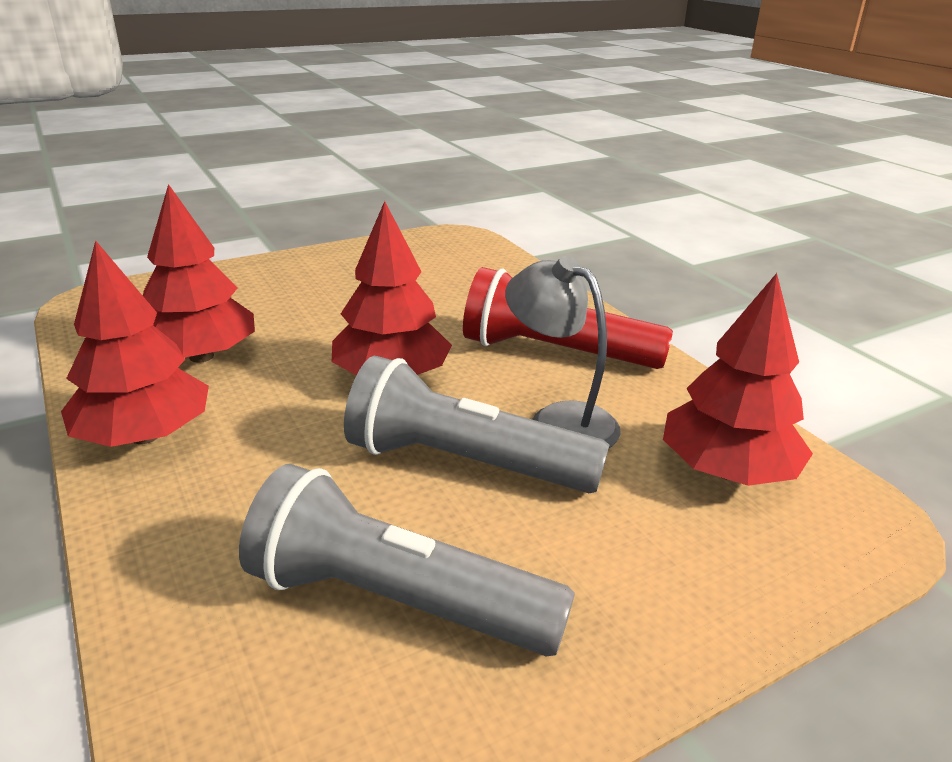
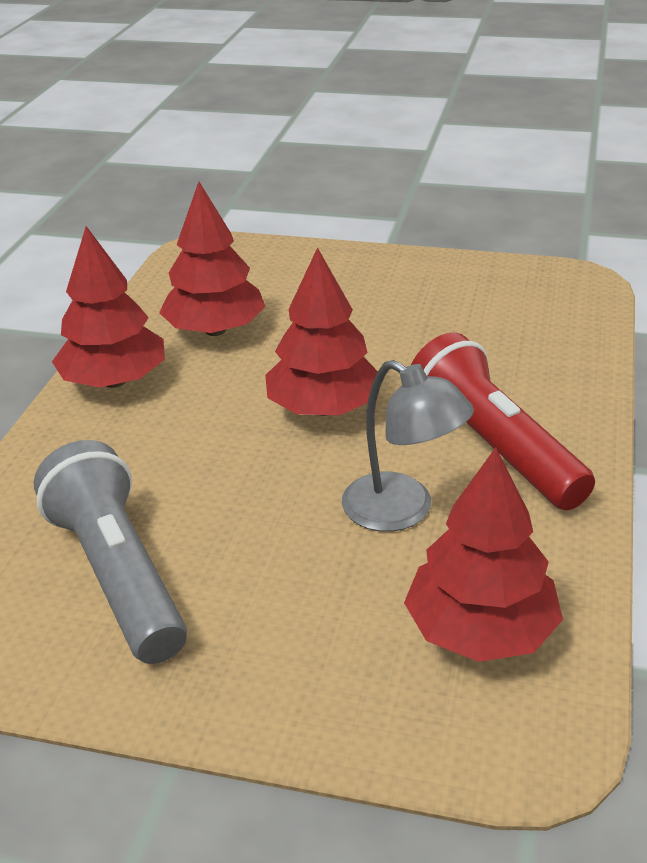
camera: 45 degrees right, 5 degrees up
grey flashlight [344,356,609,493] -> none
grey lamp [505,256,621,448] -> grey lamp turned 135 degrees clockwise [342,360,474,532]

